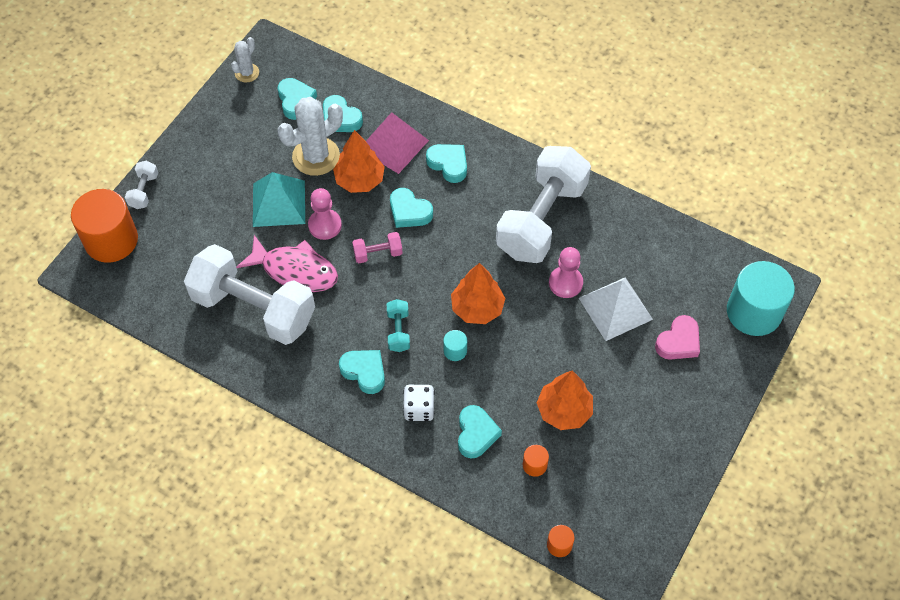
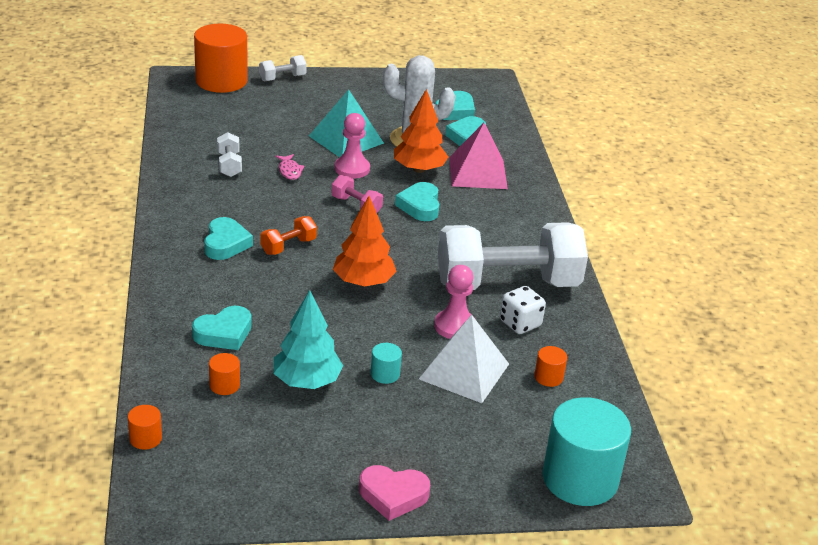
camera: 50 degrees right, 25 degrees down
white dumbbell [184,244,315,345] -> white dumbbell [217,132,242,177], size x0.40
white cactus [231,37,259,83] -> none
pink fish [236,235,338,292] -> pink fish [275,154,305,180], size x0.45
turquoise dumbbell [387,299,410,352] -> orange dumbbell [261,216,317,255]
white dice [403,385,435,421] -> white dice moved to [500,286,546,334]
turquoise heart [426,144,467,183] -> none
turquoise cylinder [443,330,467,361] -> turquoise cylinder moved to [370,343,402,384]
orange tree [537,371,593,430] -> turquoise tree [273,290,343,389]
pink heart [655,315,700,359] -> pink heart moved to [359,465,430,521]
none -> orange cylinder [534,346,567,387]

